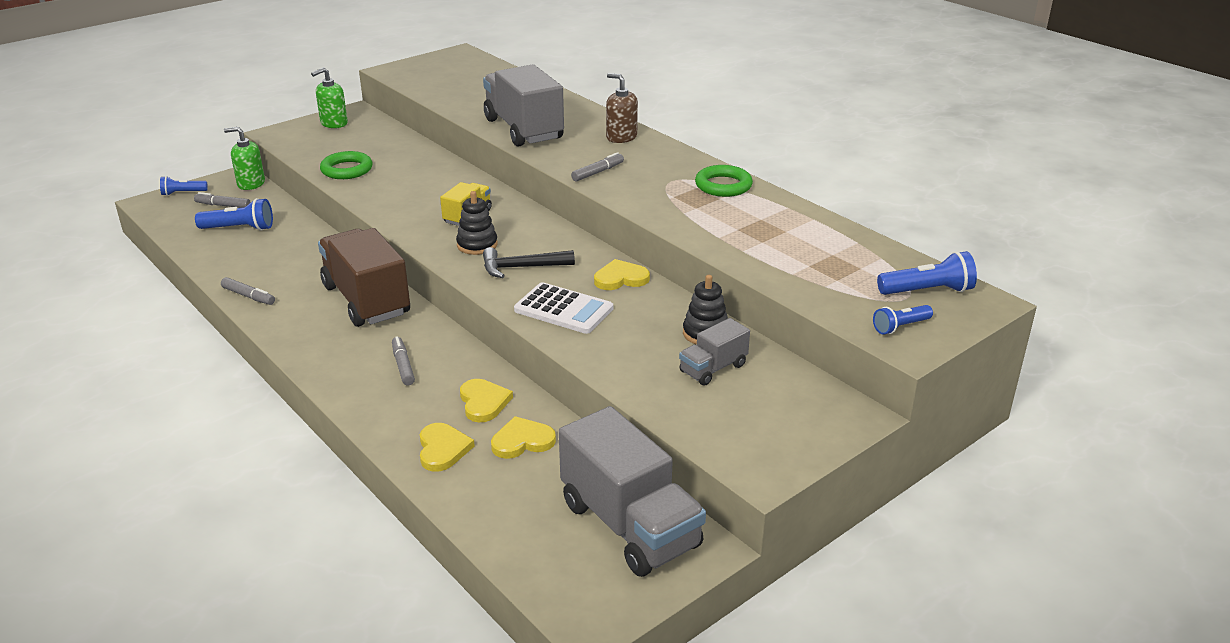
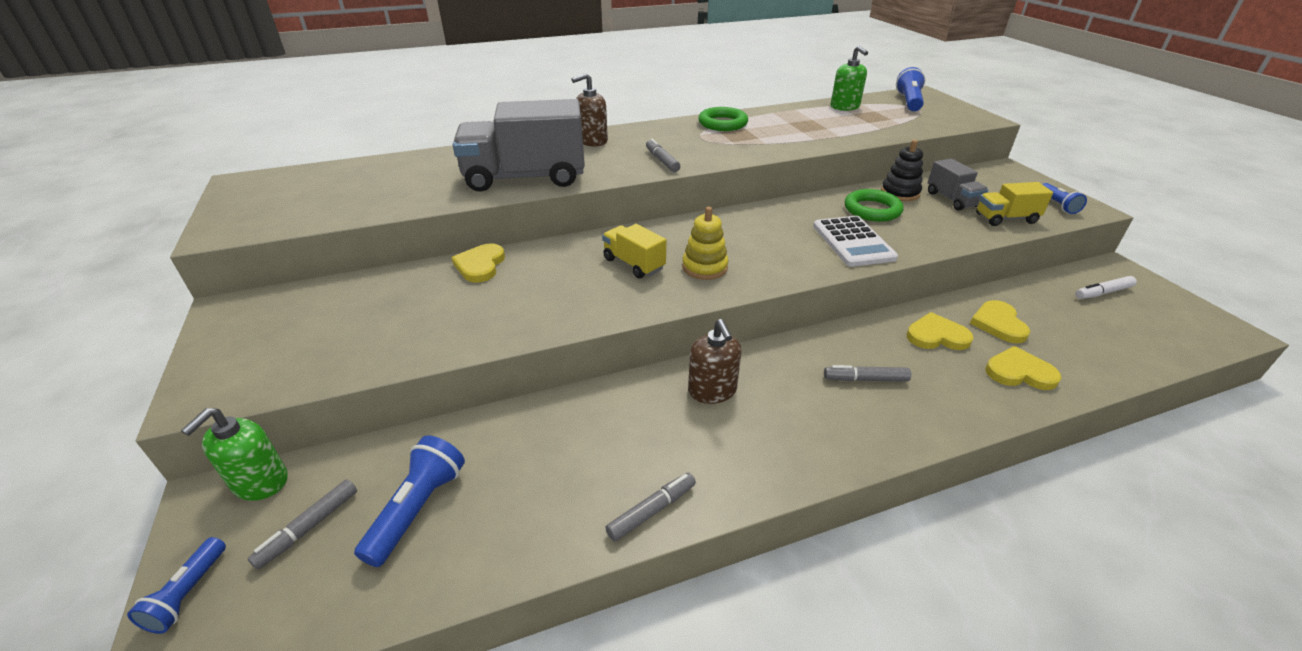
camera: 70 degrees left, 5 degrees up
green soap dispenser [311,67,348,128] -> green soap dispenser moved to [830,45,868,111]
brown truck [318,228,410,327] -> brown soap dispenser [688,319,741,404]
green ring [320,151,372,179] -> green ring moved to [845,189,904,222]
black stacking toy [456,191,498,255] -> yellow stacking toy [682,207,729,280]
black hammer [483,247,575,278] -> none
white calculator [514,282,613,334] -> white calculator turned 120 degrees clockwise [813,216,898,267]
grey truck [559,406,706,577] -> white marker [1075,276,1137,299]
yellow heart [594,259,650,290] -> yellow heart moved to [451,243,505,283]
blue flashlight [873,305,933,335] -> blue flashlight moved to [1042,183,1087,214]
none -> yellow truck [976,182,1053,226]

